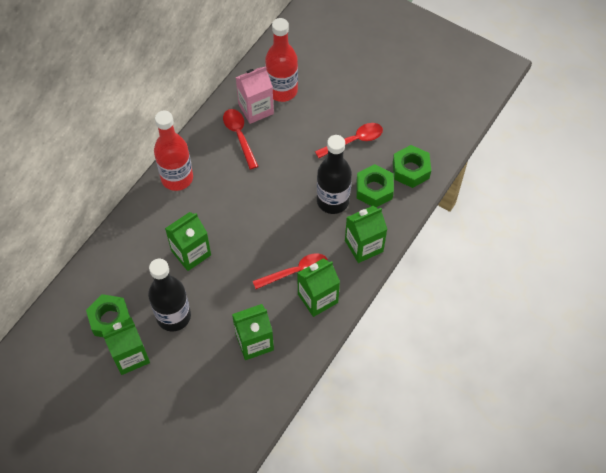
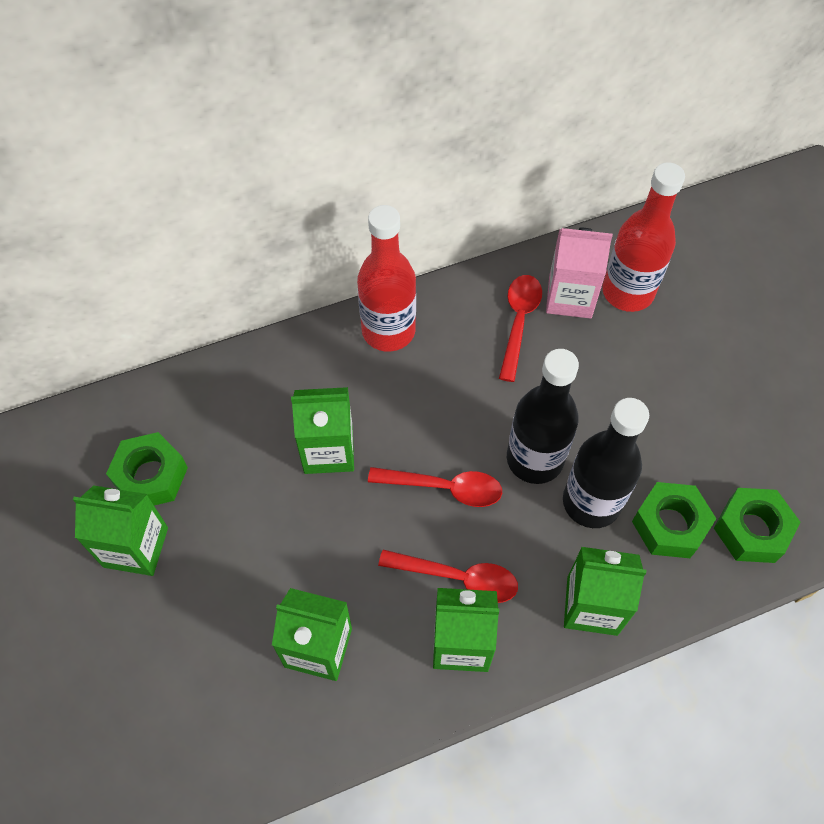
camera: 35 degrees right, 0 degrees up
black bottle [148,259,191,332] -> black bottle moved to [507,349,579,484]
red spoon [315,123,383,158] -> red spoon moved to [368,467,502,507]

